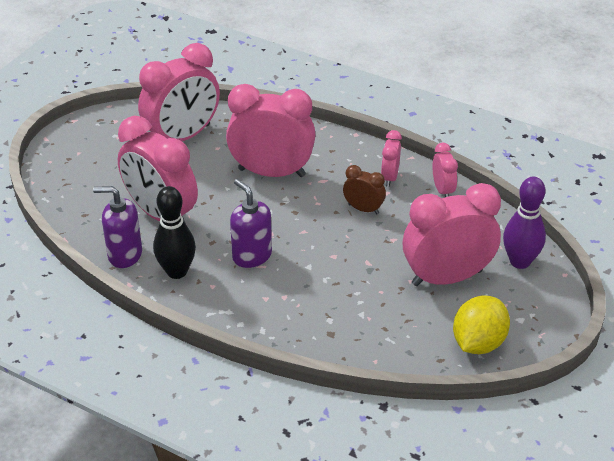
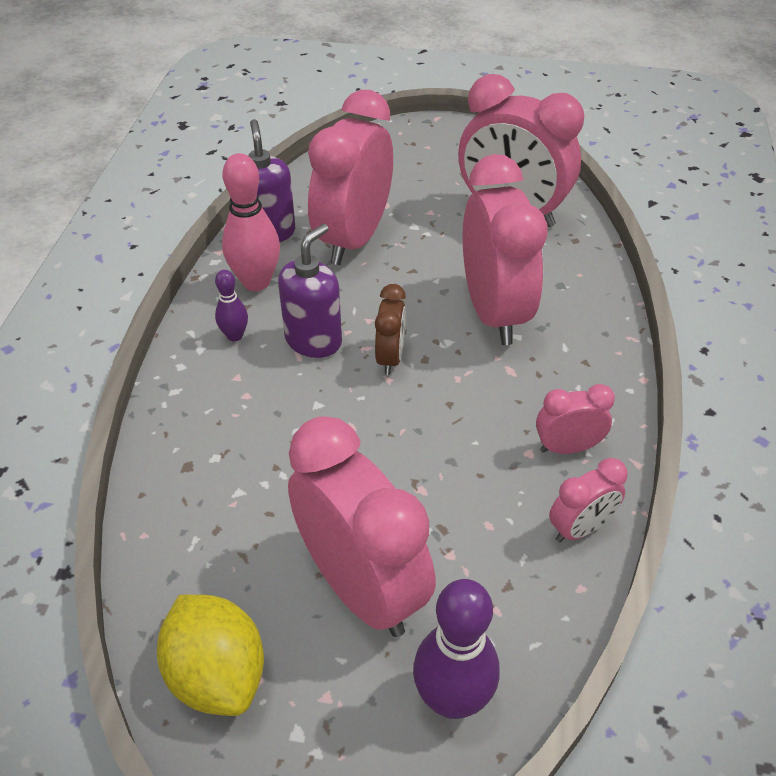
camera: 70 degrees right, 5 degrees up
black bowling pin [153,186,196,279] -> pink bowling pin [222,153,280,291]
brown clock [343,165,386,214] -> brown clock moved to [375,284,406,375]
yellow lemon [453,295,510,354] -> yellow lemon turned 45 degrees clockwise [157,594,264,716]
none -> purple bowling pin [215,270,248,341]

